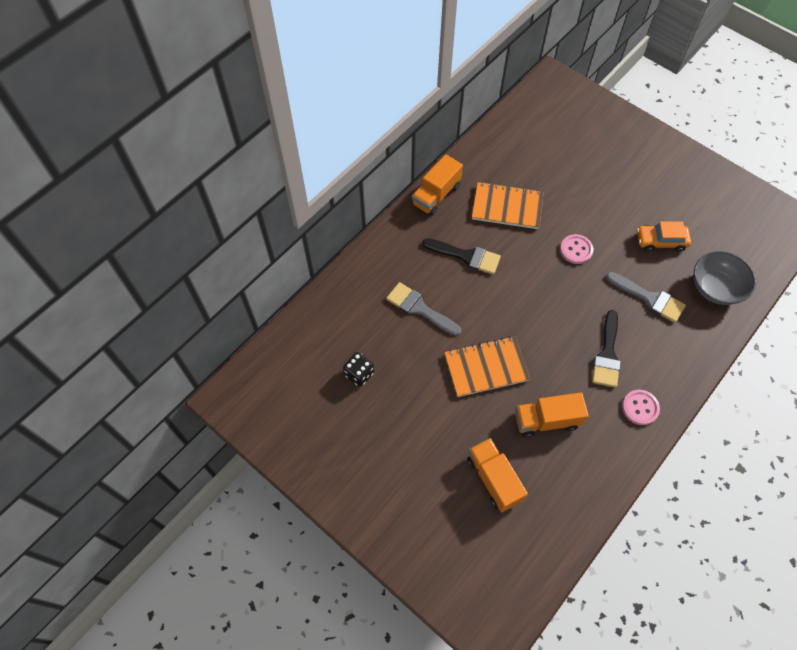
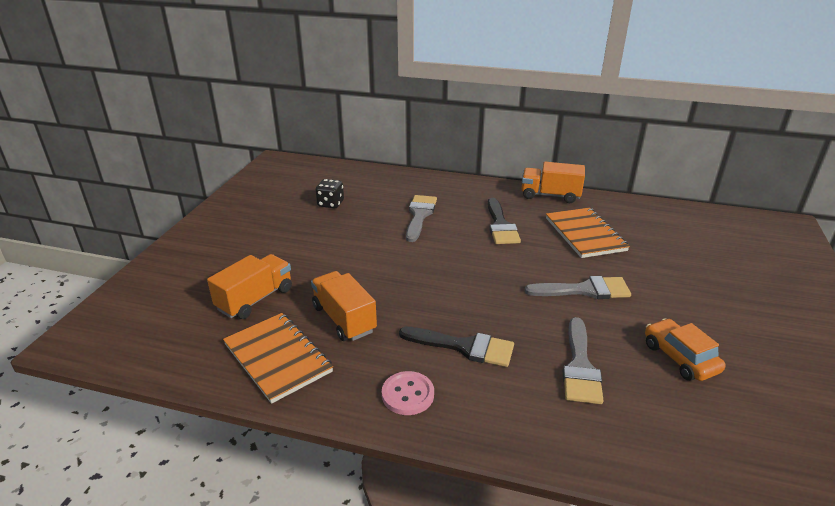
camera: 65 degrees right, 30 degrees down
orange notebook [444,336,530,397] -> orange notebook moved to [223,313,333,404]
pink button [560,234,594,264] -> grey brush [525,276,631,299]
black brush [592,310,621,388] -> black brush turned 150 degrees counterclockwise [399,327,514,367]
grey bowl [694,251,756,305] -> none

